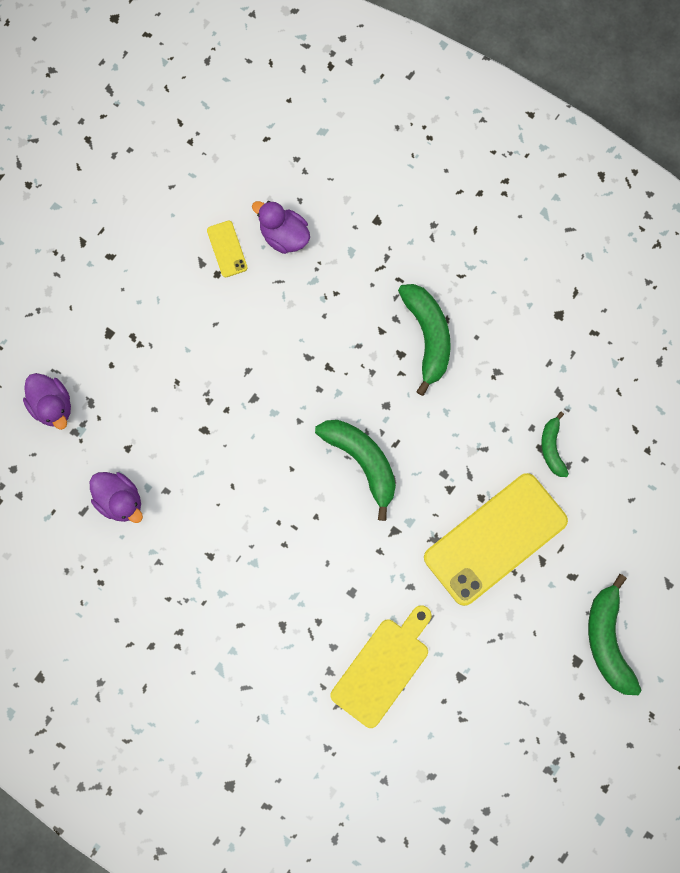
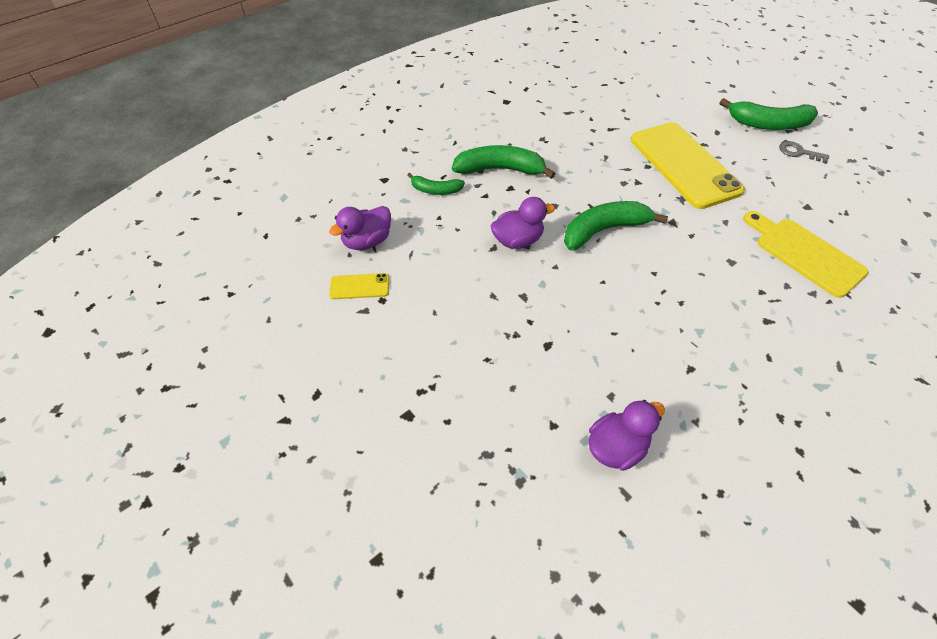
camera: 75 degrees left, 25 degrees down
purple duck [23,373,71,430] -> purple duck moved to [490,197,555,249]
green banana [541,411,569,477] -> green banana moved to [407,173,465,195]
none -> grey key [779,141,829,164]

